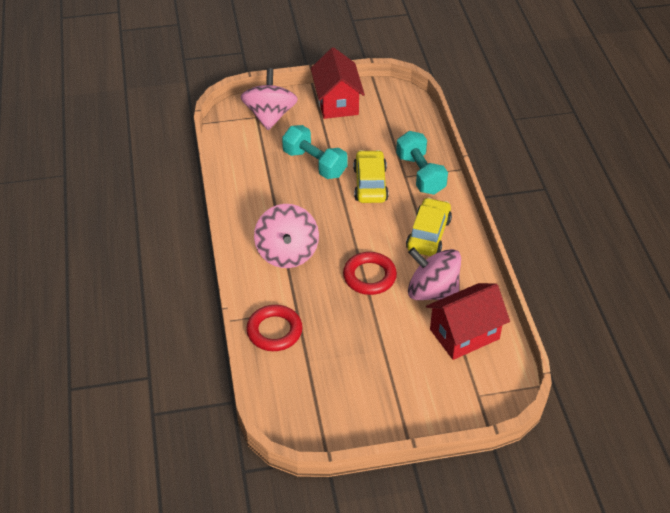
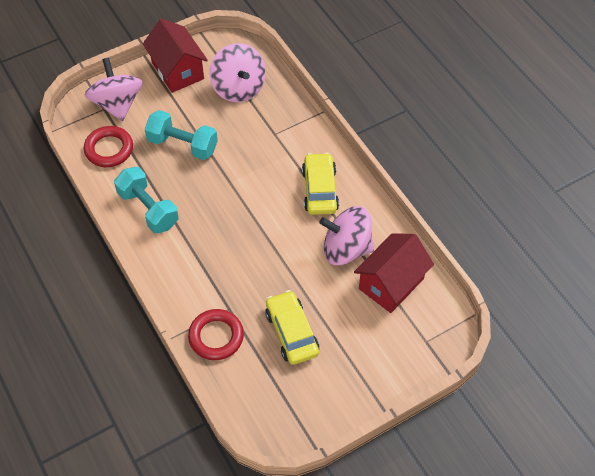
camera: 20 degrees left, 10 degrees up
pink spinning top [254,204,319,268] -> pink spinning top moved to [209,43,266,102]
red ring [343,252,397,295] -> red ring moved to [84,126,133,167]
yellow car [353,150,389,203] -> yellow car moved to [265,290,319,365]
turquoise dumbbell [396,131,448,195] -> turquoise dumbbell moved to [114,167,179,233]

